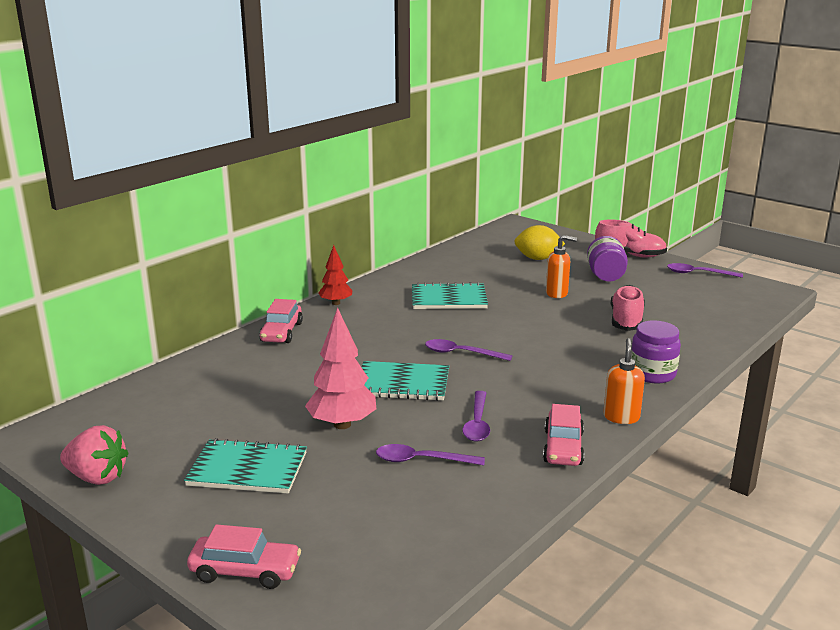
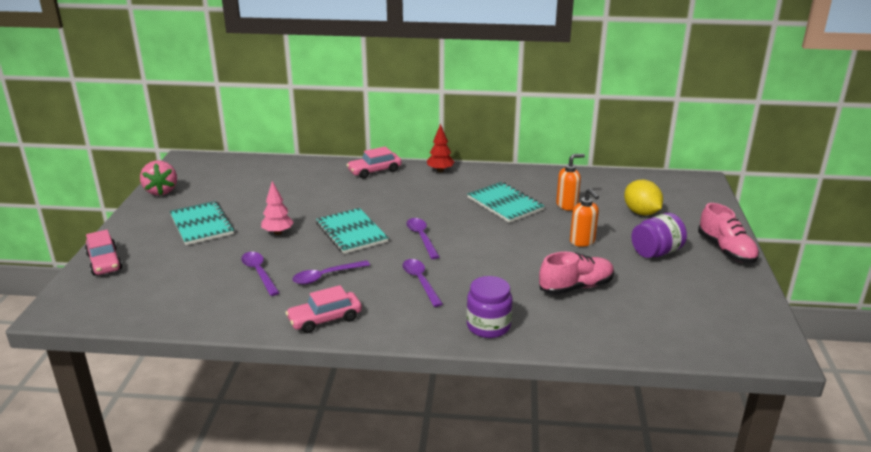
camera: 55 degrees right, 5 degrees up
pink tree [305,308,376,429] -> pink tree [261,181,294,235], size x0.63
orange soap dispenser [603,338,645,424] -> orange soap dispenser moved to [556,154,585,211]
purple spoon [667,263,743,278] -> purple spoon moved to [403,259,443,307]

